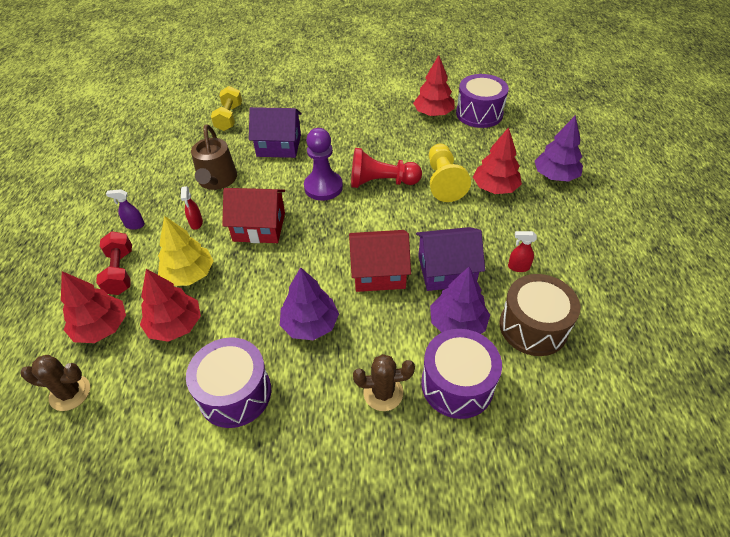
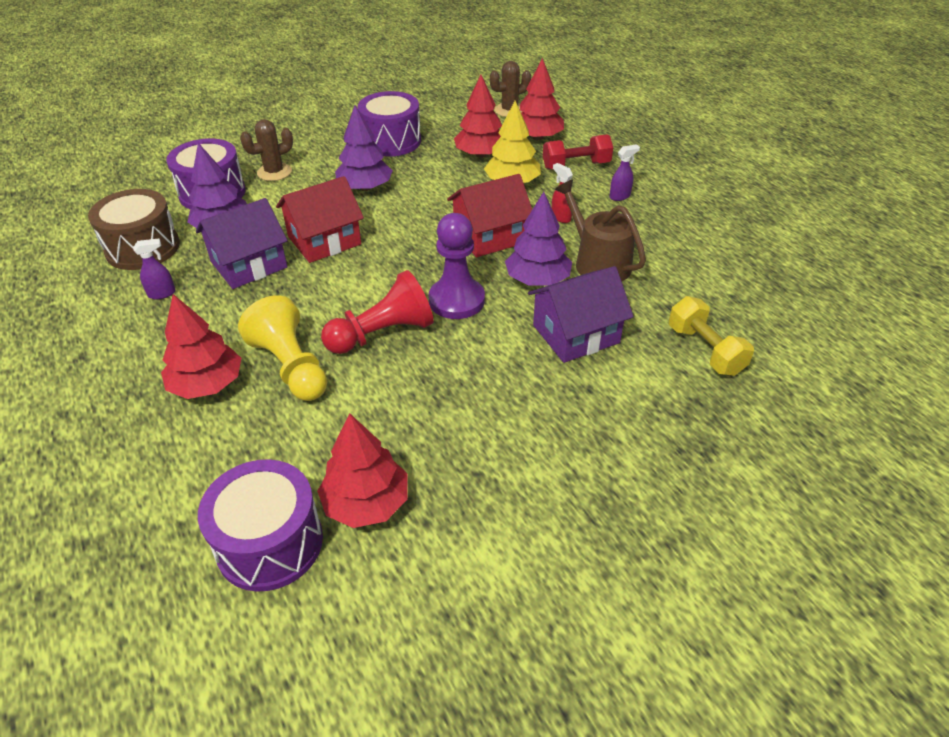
camera: 150 degrees right, 5 degrees down
red dumbbell [96,231,132,295] -> red dumbbell turned 60 degrees counterclockwise [543,134,613,170]
red spray bottle [508,231,537,272] -> purple spray bottle [133,238,176,299]
purple tree [535,115,583,182] -> purple tree moved to [505,192,572,286]

